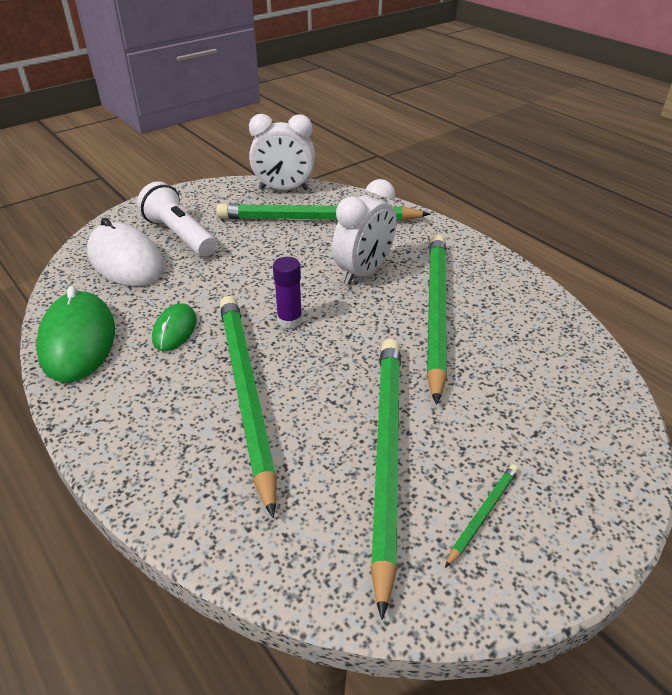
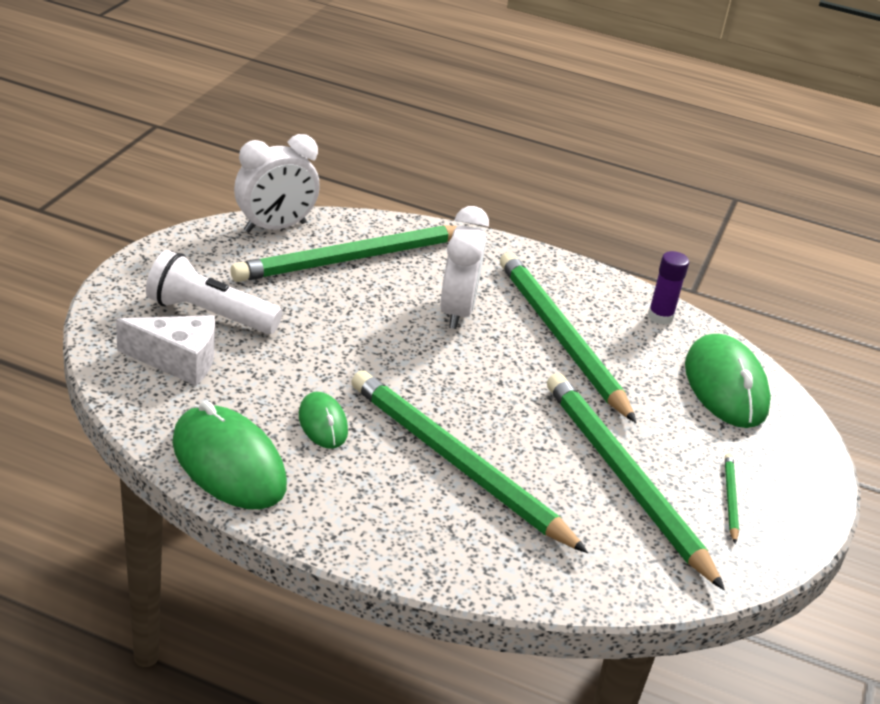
camera: 35 degrees left, 5 degrees down
white mouse [87,218,164,286] -> white cheese [116,315,215,386]
purple glue stick [273,257,302,329] -> purple glue stick moved to [648,251,689,325]
none -> green mouse [685,334,771,428]

